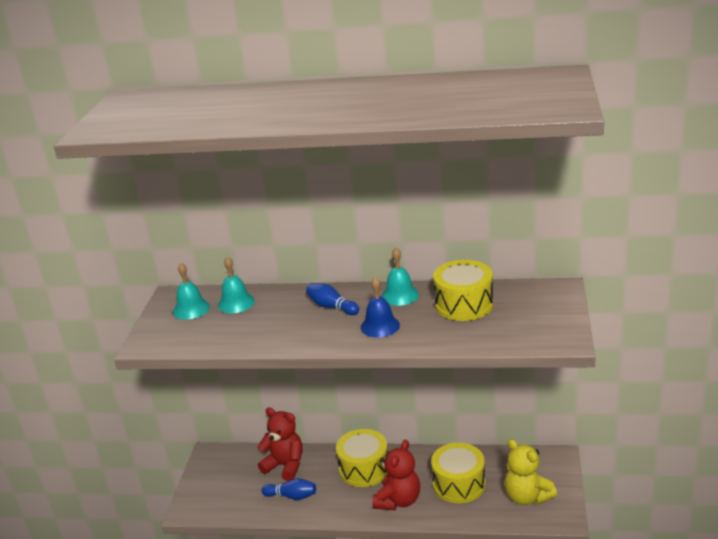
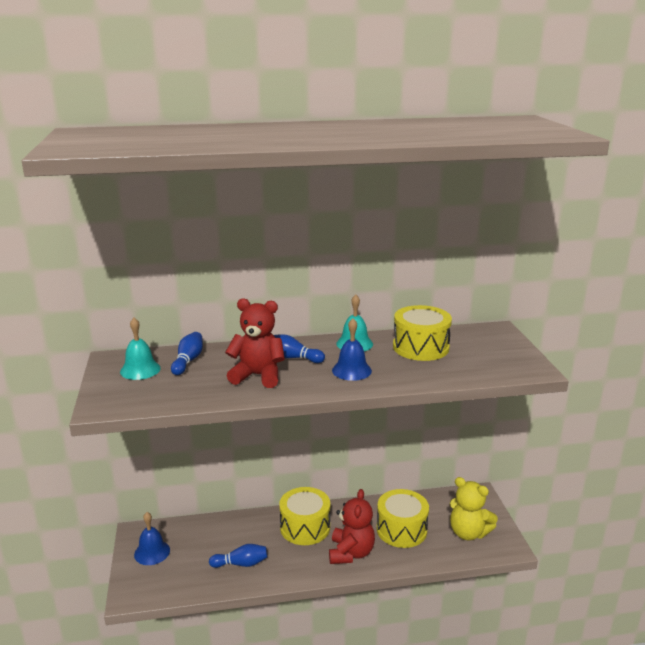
camera: 20 degrees left, 5 degrees down
turquoise bell [218,257,255,313] -> blue bowling pin [171,332,203,375]
red teddy bear [257,407,302,481] -> red teddy bear moved to [225,298,285,388]
none -> blue bell [134,512,170,565]

